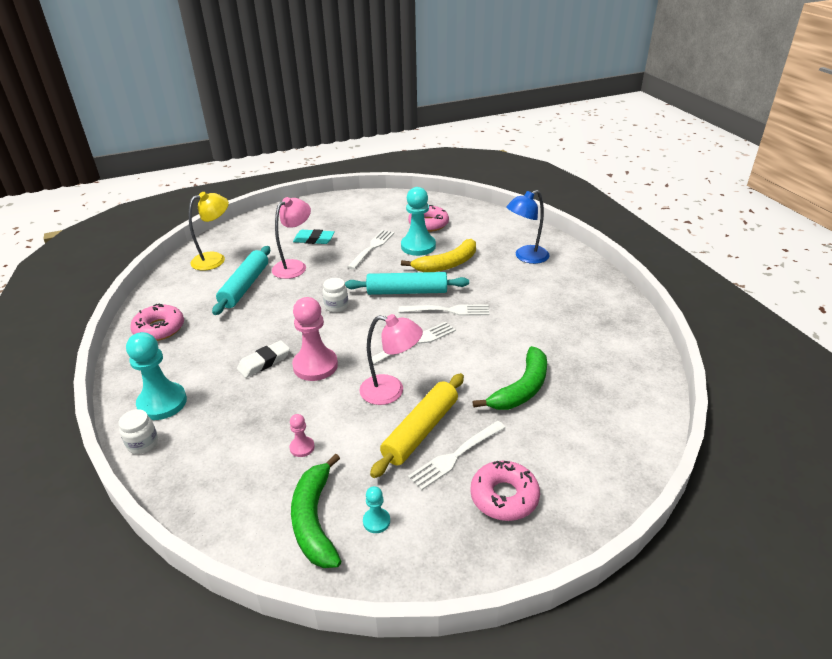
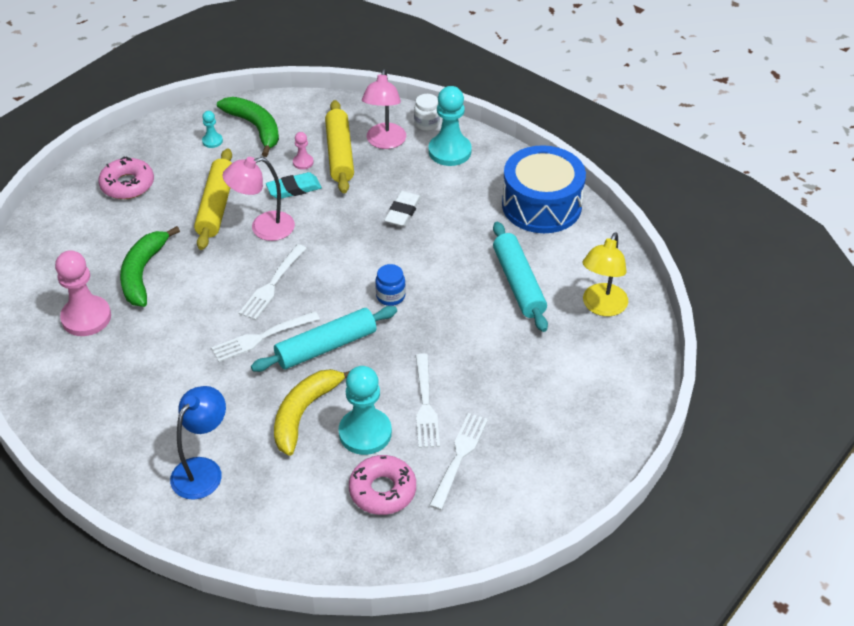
camera: 150 degrees right, 10 degrees up
pink donut [130,303,184,341] -> blue drum [502,145,586,233]
pink lamp [272,197,311,279] -> pink lamp moved to [362,69,406,149]
pink pawn [292,297,338,381] -> pink pawn moved to [55,250,111,336]
turquoise eraser [293,229,335,244] -> turquoise eraser moved to [266,172,322,199]
white jar [323,278,348,312] -> blue jar [375,264,406,306]
white fork [408,421,506,490] -> white fork moved to [429,413,488,510]
none -> yellow rolling pin [325,100,354,193]

